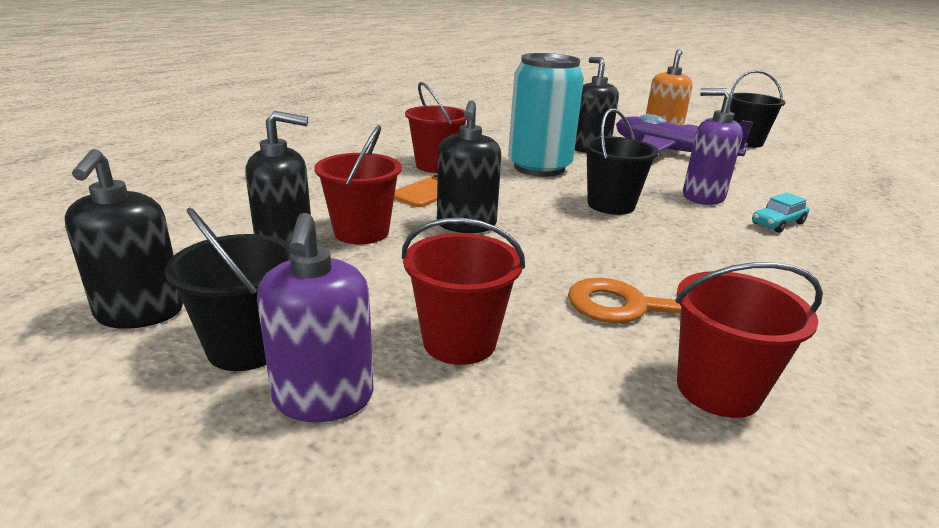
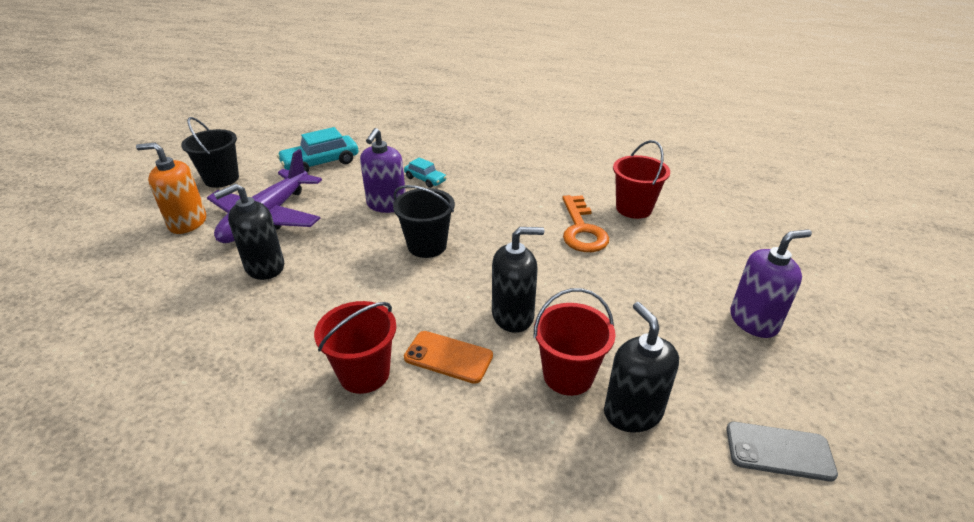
camera: 105 degrees left, 10 degrees up
black soap dispenser [65,149,183,329] -> grey phone [726,422,838,482]
black bucket [165,207,291,371] -> none
red bucket [402,218,525,365] -> none
turquoise can [508,53,584,177] -> none
none -> turquoise car [277,127,358,173]

